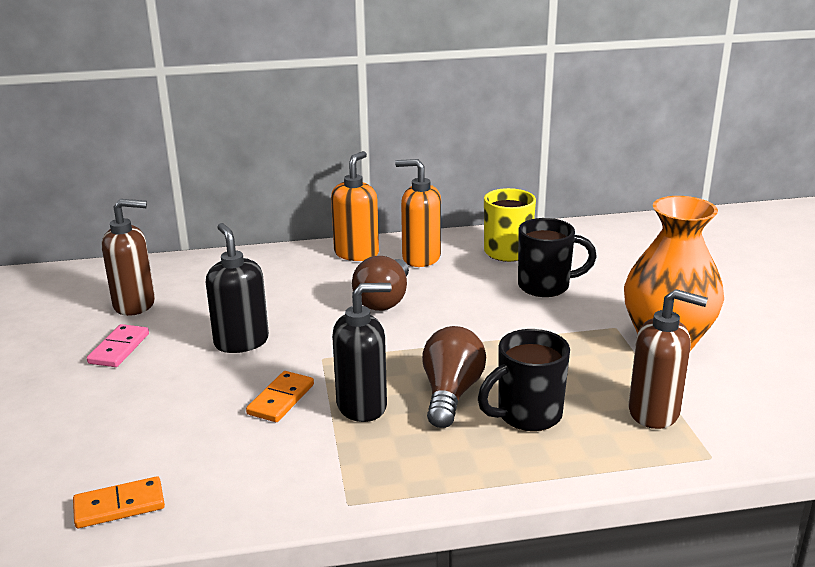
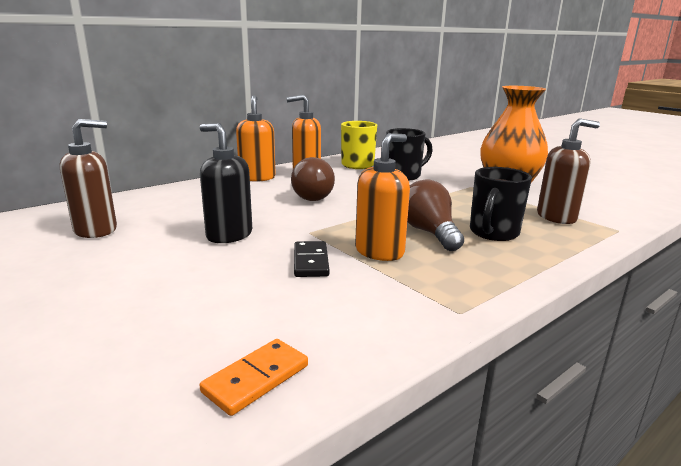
camera: 30 degrees left, 5 degrees down
pink domino [87,324,149,367] -> none
orange domino [246,371,314,422] -> black domino [294,241,330,277]
black soap dispenser [332,283,392,422] -> orange soap dispenser [355,133,410,261]

